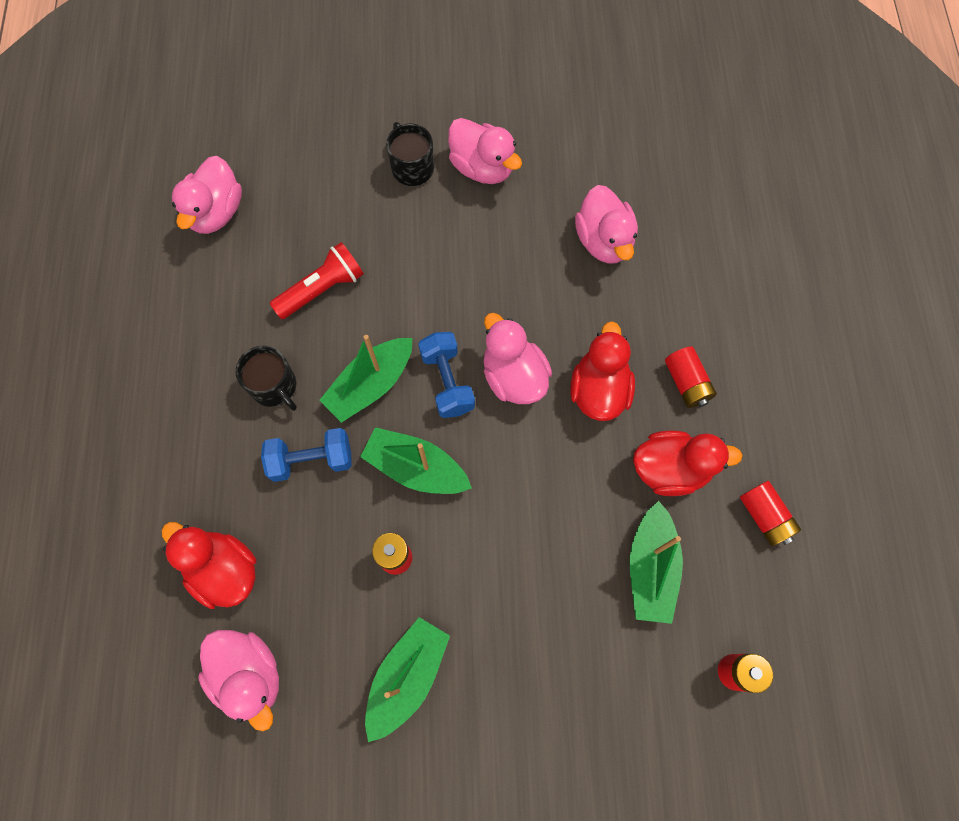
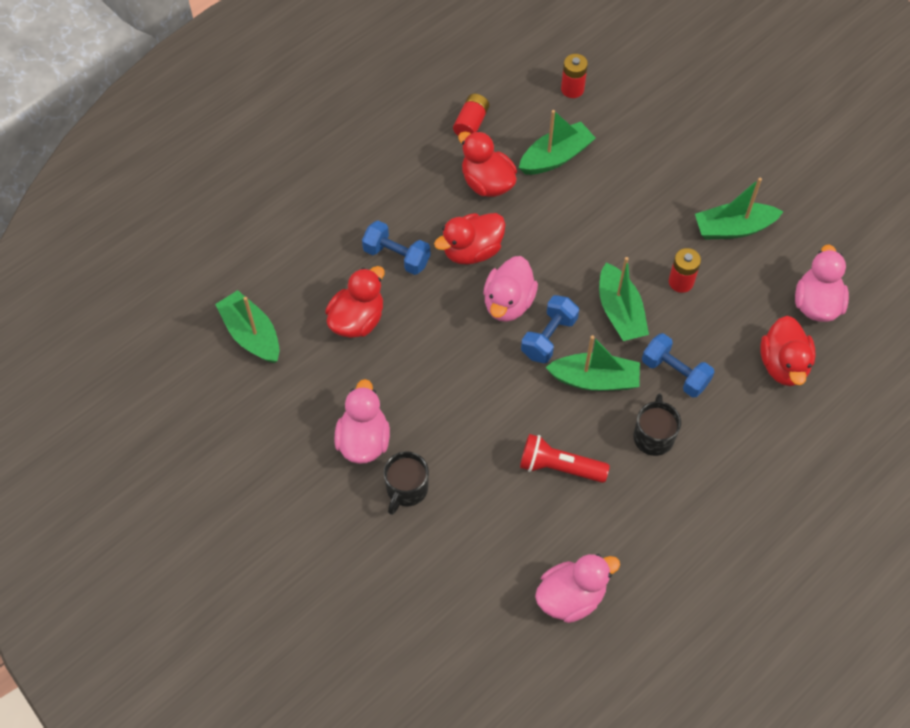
camera: 130 degrees left, 10 degrees down
pink duck [575,185,638,264] -> red duck [325,266,384,338]
red battery [665,346,717,408] -> none
none -> green boat [215,290,279,363]
none -> blue dumbbell [362,220,431,275]

